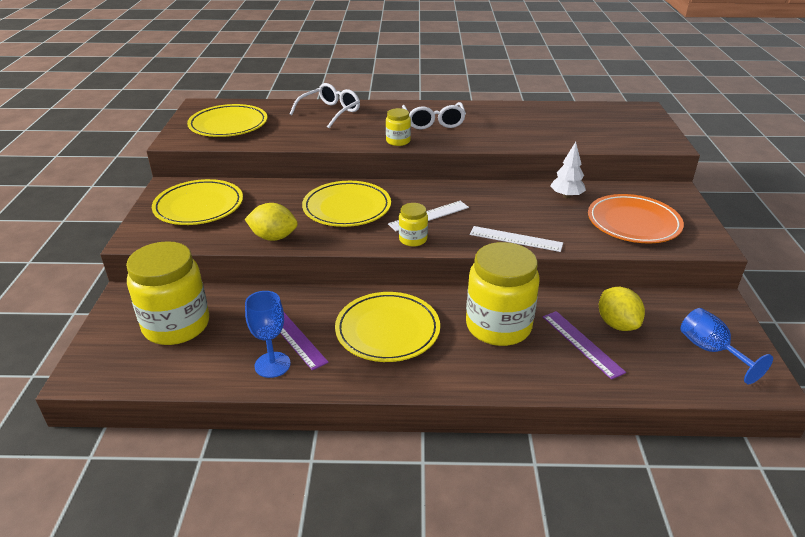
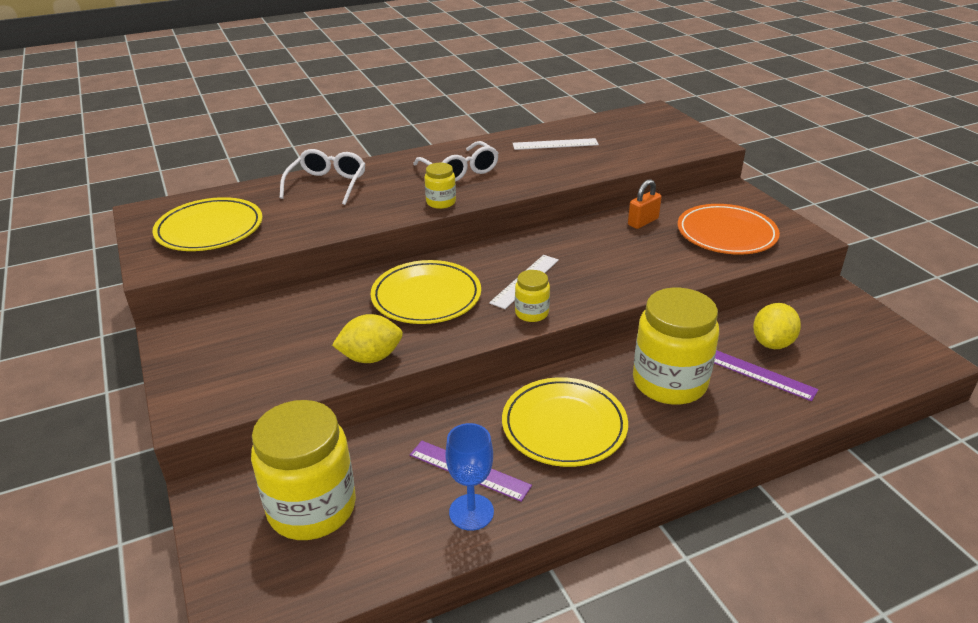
camera: 25 degrees left, 0 degrees up
yellow plate [152,179,243,225] -> none
white ruler [470,226,563,252] -> white ruler moved to [513,138,599,150]
white tree [551,142,586,199] -> orange padlock [628,179,662,229]
yellow lemon [599,287,645,331] -> yellow lemon turned 75 degrees clockwise [753,303,801,349]
blue goblet [680,308,773,384] -> none

